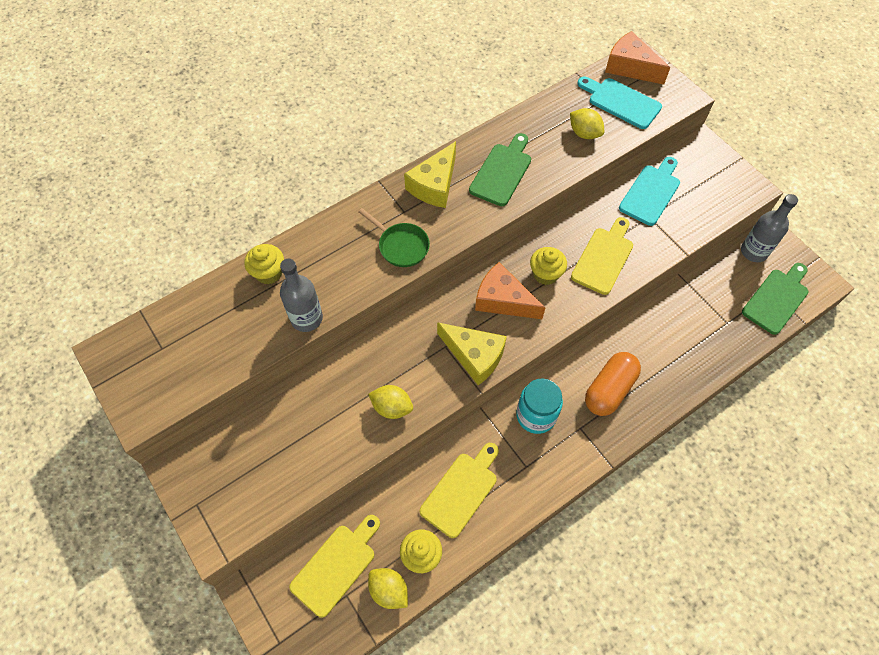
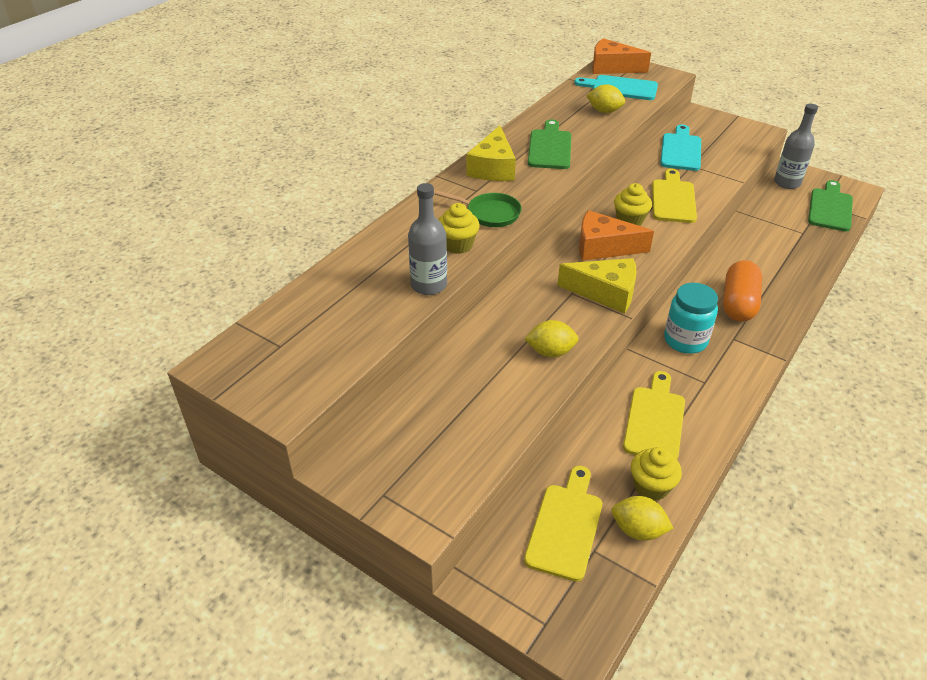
camera: 20 degrees left, 20 degrees down
yellow cupcake [244,244,284,284] -> yellow cupcake moved to [439,203,480,254]

